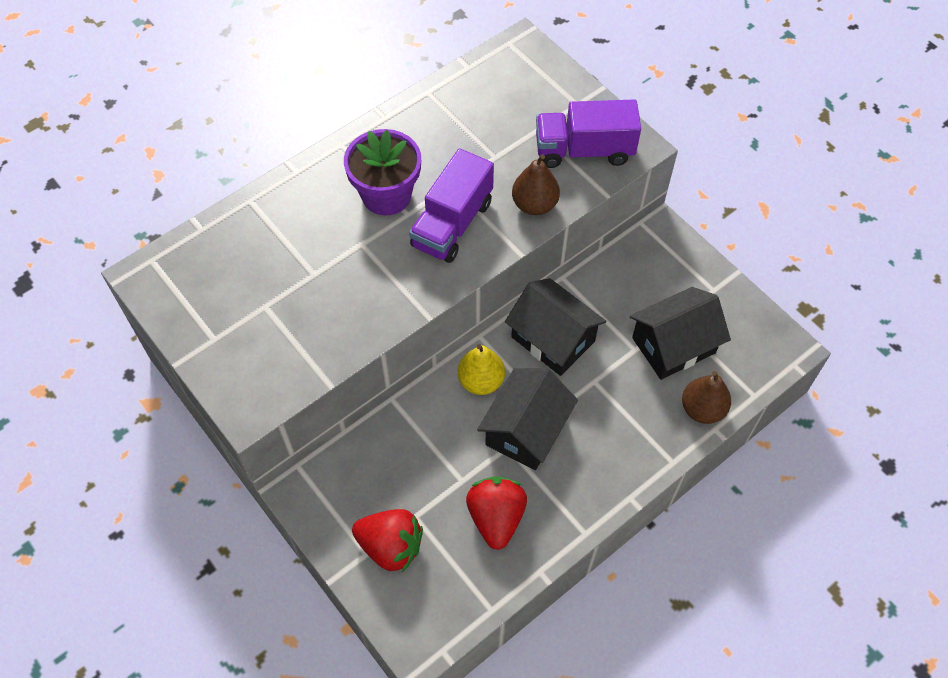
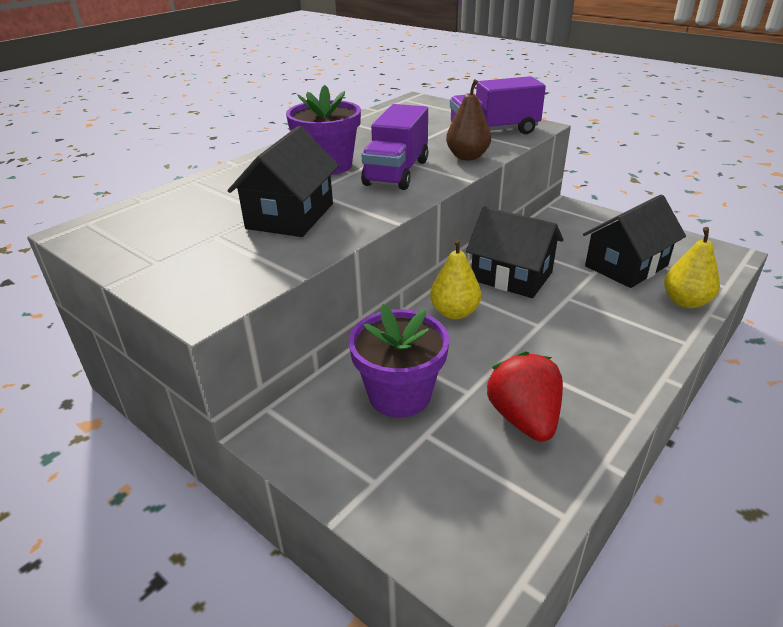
camera: 10 degrees left, 25 degrees down
red strawberry [352,509,423,572] -> none
black house [477,368,578,470] -> black house moved to [228,126,339,237]
brown pear [682,371,731,424] -> yellow pear [664,227,720,308]
none -> purple flower pot [348,304,449,417]

